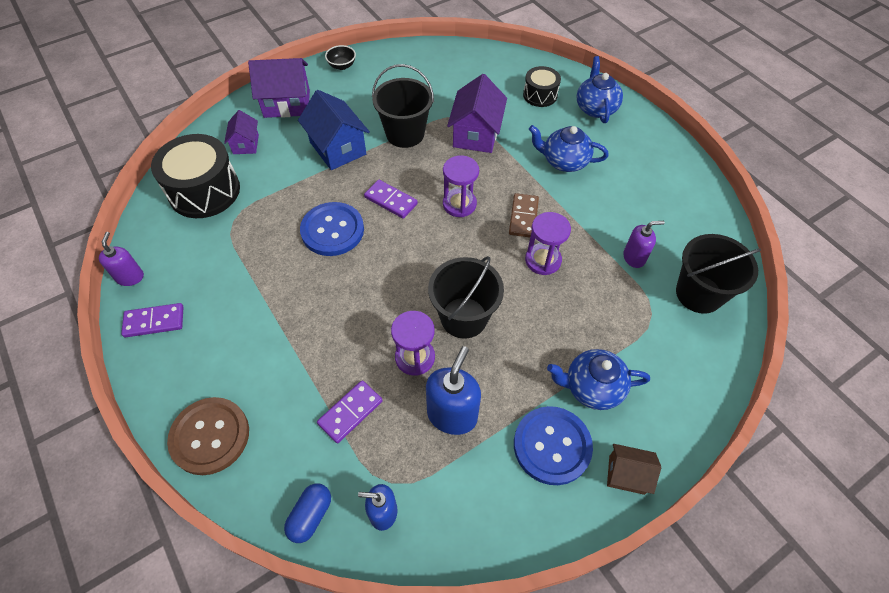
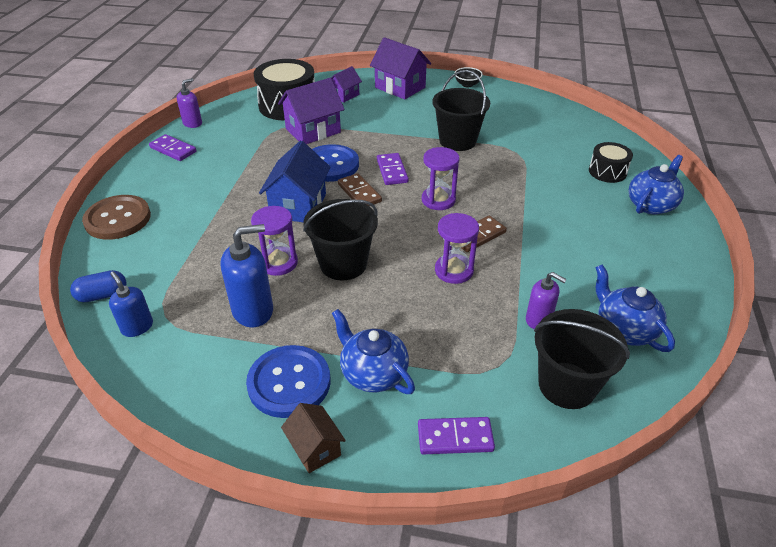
camera: 45 degrees right, 15 degrees down
blue house [298,90,370,170] -> blue house moved to [259,141,330,222]
purple domino [317,380,383,443] -> purple domino moved to [418,417,495,454]
purple house [447,74,507,153] -> purple house moved to [278,78,345,144]
blue teapot [529,125,608,172] -> blue teapot moved to [595,264,675,352]
none -> brown domino [338,173,382,206]

